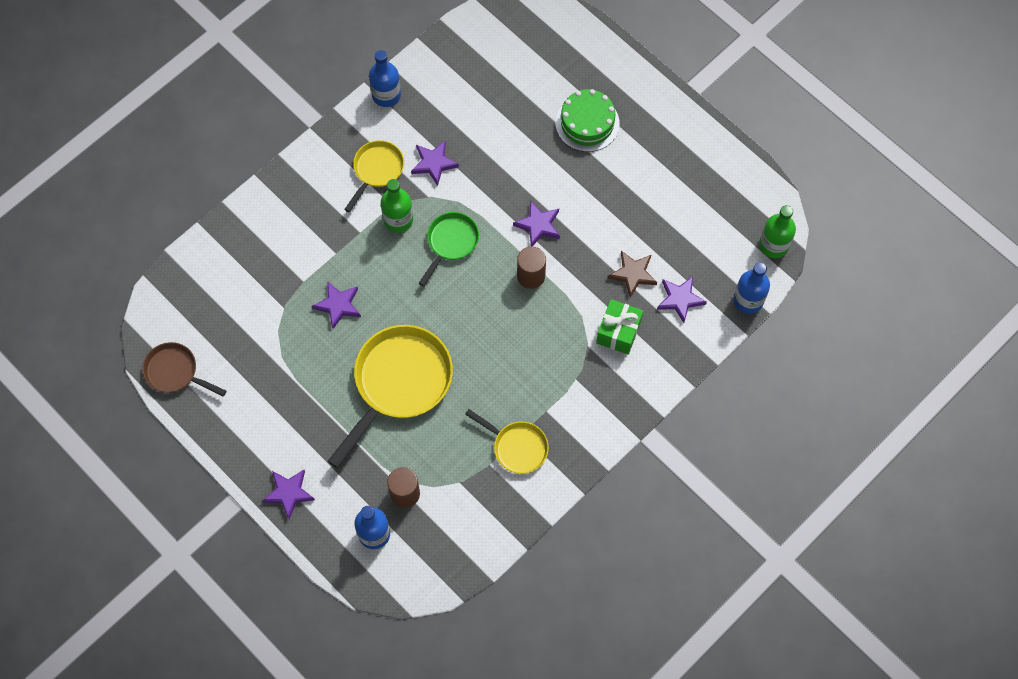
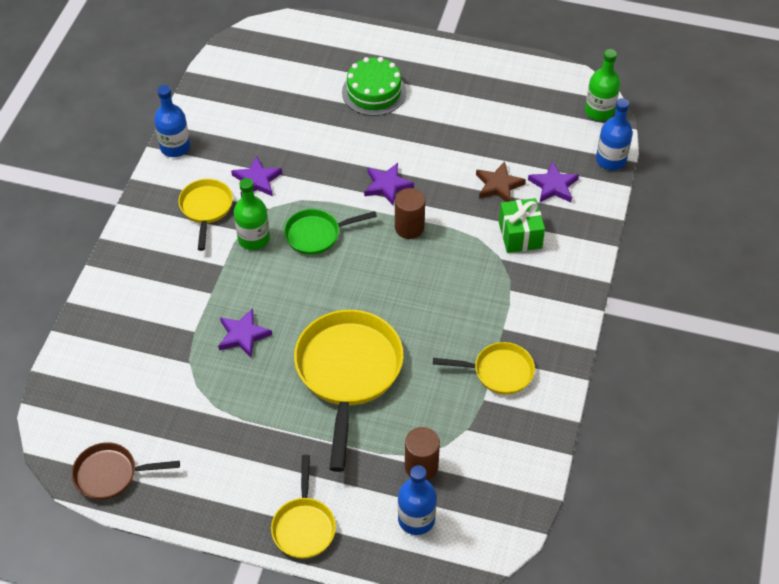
camera: 30 degrees left, 15 degrees down
purple star [262,470,315,519] -> yellow pan [271,455,336,559]
green pan [419,212,479,286] -> green pan turned 105 degrees counterclockwise [284,209,377,255]

